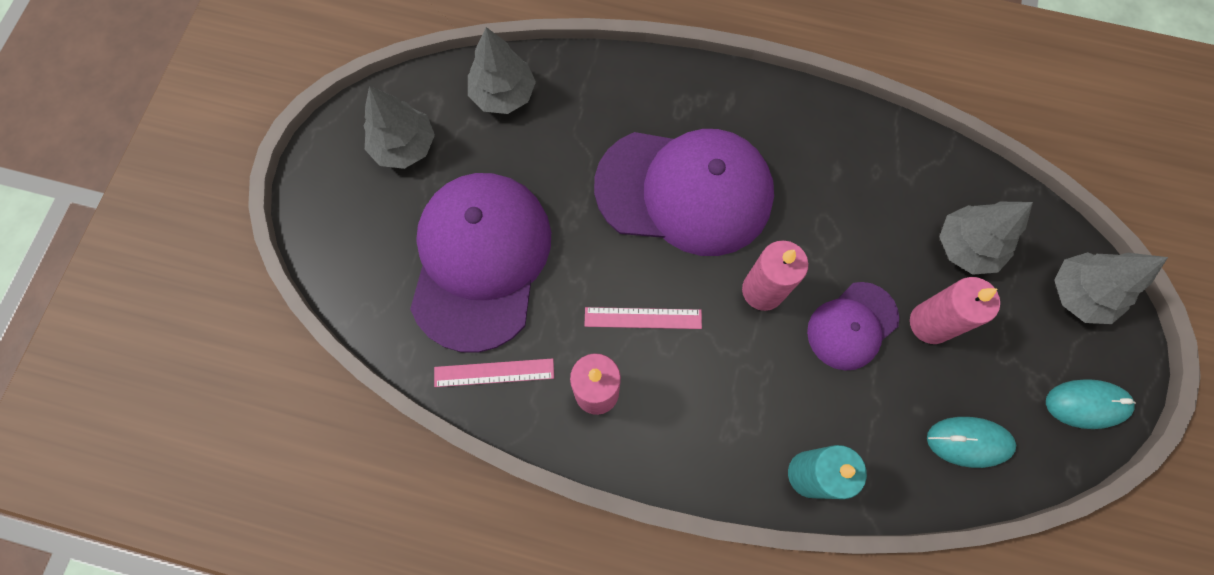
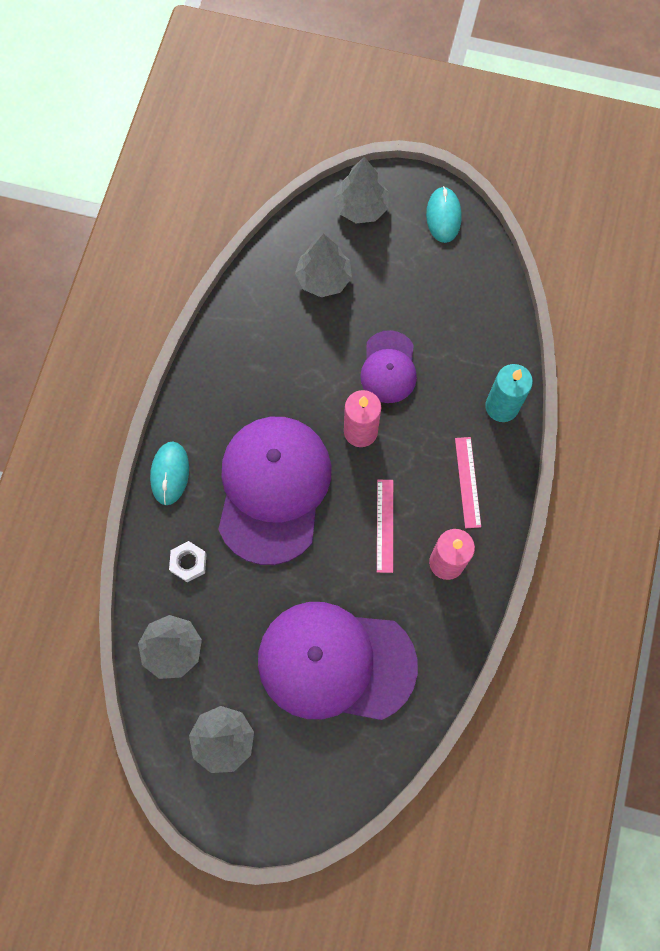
camera: 90 degrees left, 0 degrees up
pink ruler [434,358,554,387] -> pink ruler moved to [455,437,481,528]
purple cap [807,282,899,371] -> purple cap turned 45 degrees clockwise [360,330,417,403]
pink candle [910,277,1000,344] -> none
turquoise mouse [927,417,1016,468] -> turquoise mouse moved to [150,442,189,505]
none -> white nut [169,541,207,582]

